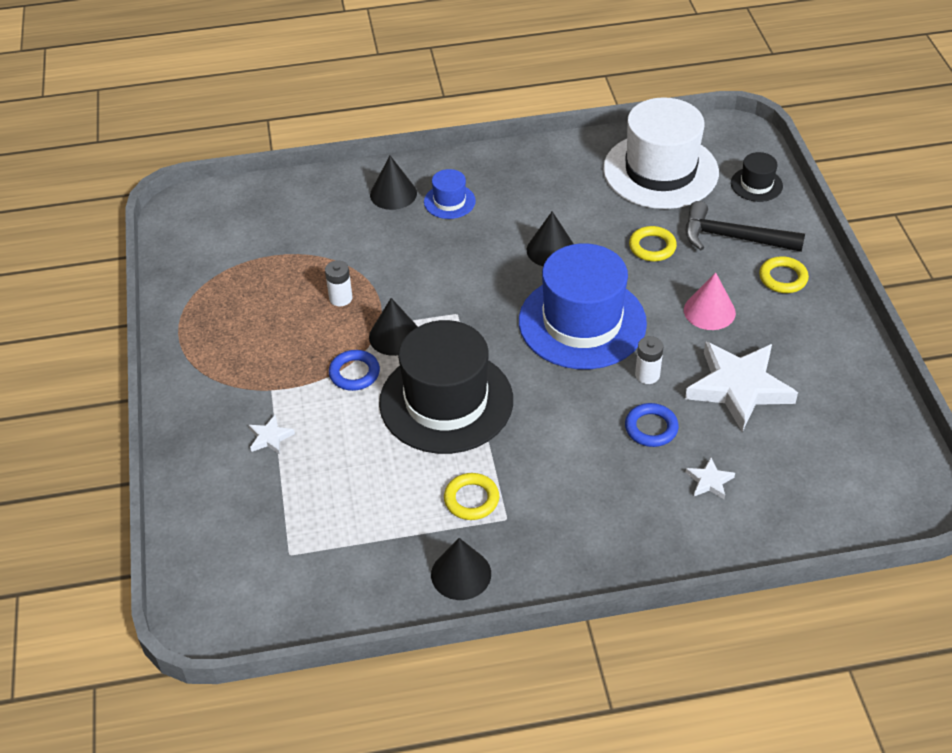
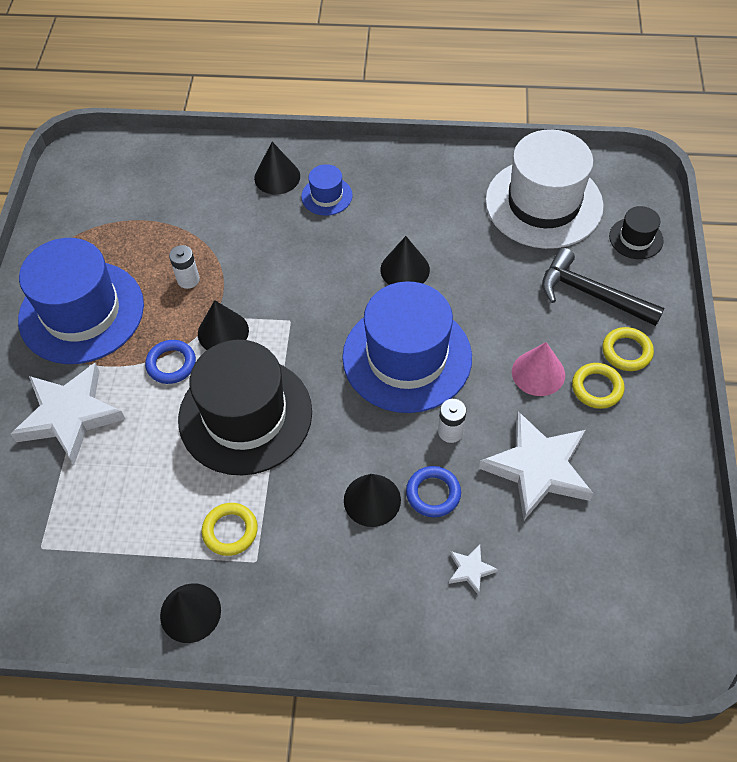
camera: 15 degrees right, 10 degrees up
white star [249,415,295,455] -> white star [11,363,126,465], size x2.36
yellow ring [629,226,677,261] -> yellow ring moved to [572,363,624,409]
none -> blue hat [18,238,144,364]
none -> black cone [344,474,401,527]

